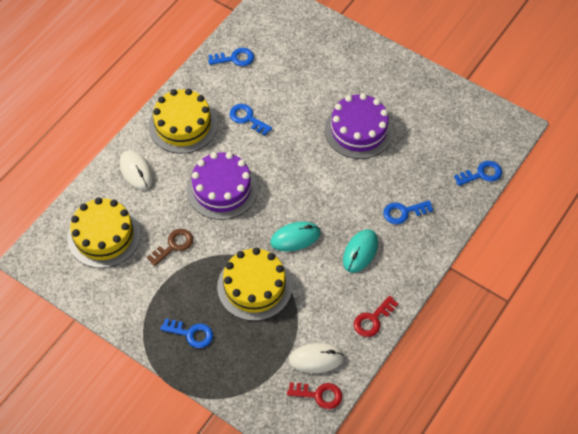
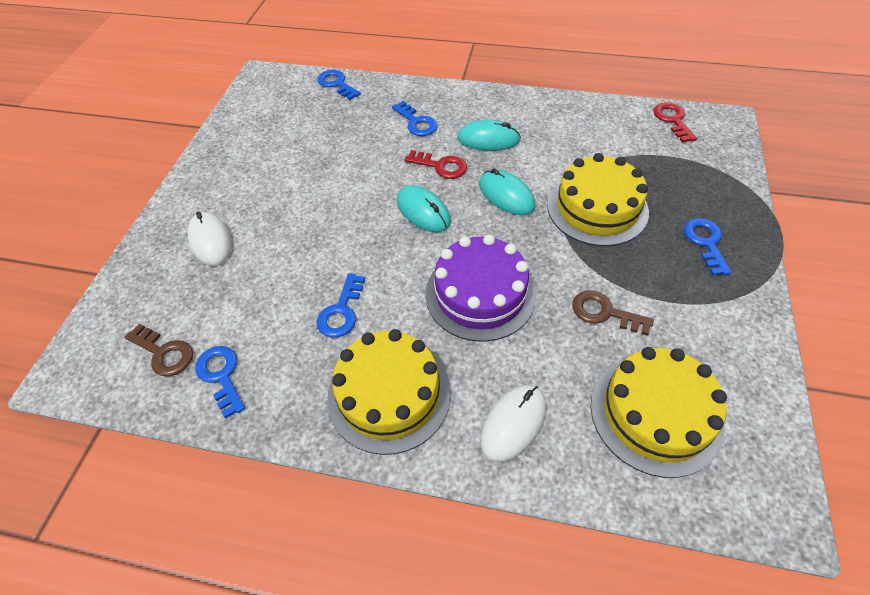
camera: 110 degrees left, 5 degrees down
white mouse [289,343,344,373] -> white mouse moved to [188,212,232,266]
purple cake [325,93,394,159] -> none
red key [354,296,398,337] -> red key moved to [405,150,467,179]
none -> brown key [124,324,193,376]
none -> turquoise mouse [397,185,451,232]

